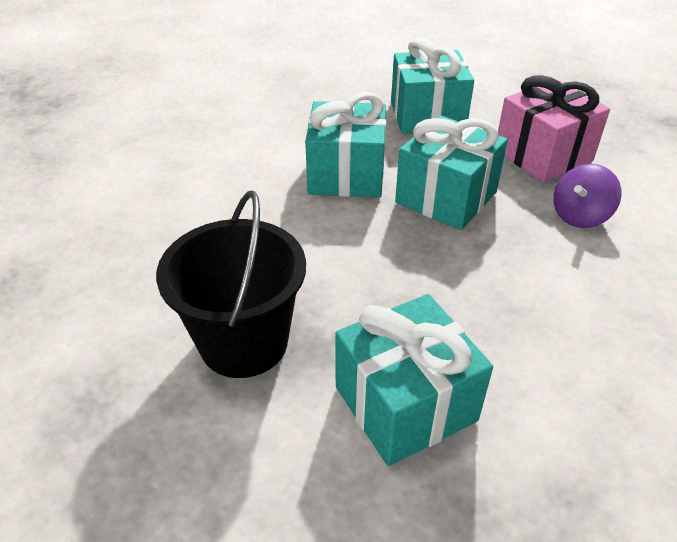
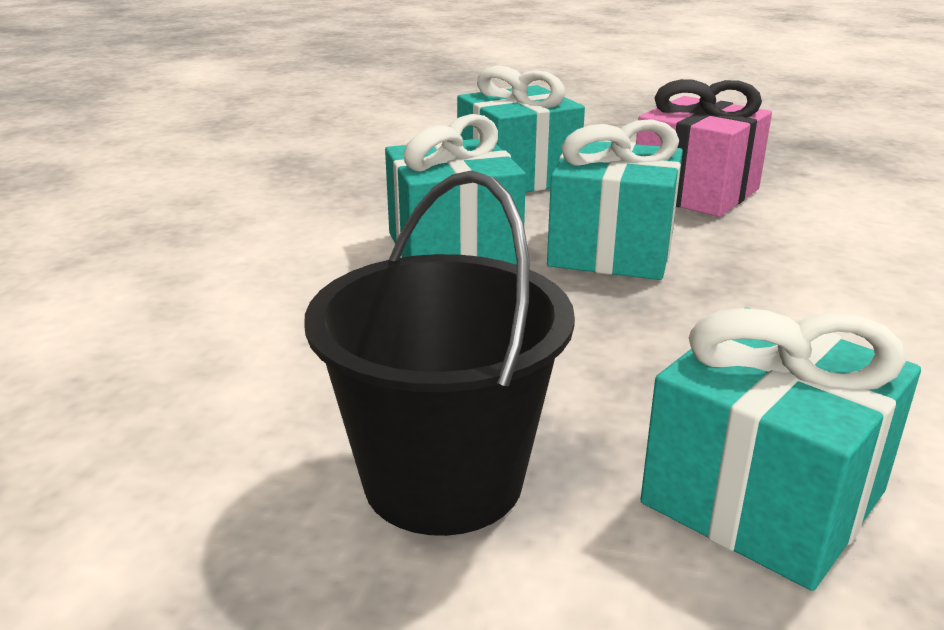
camera: 20 degrees left, 15 degrees down
purple spinning top [554,164,622,228] -> none

